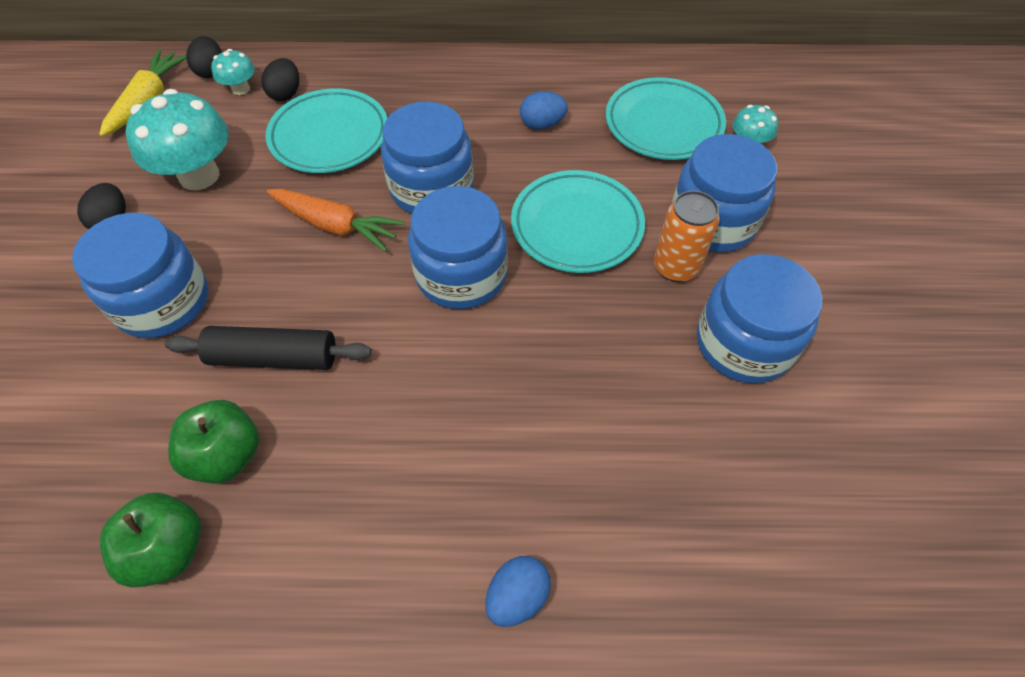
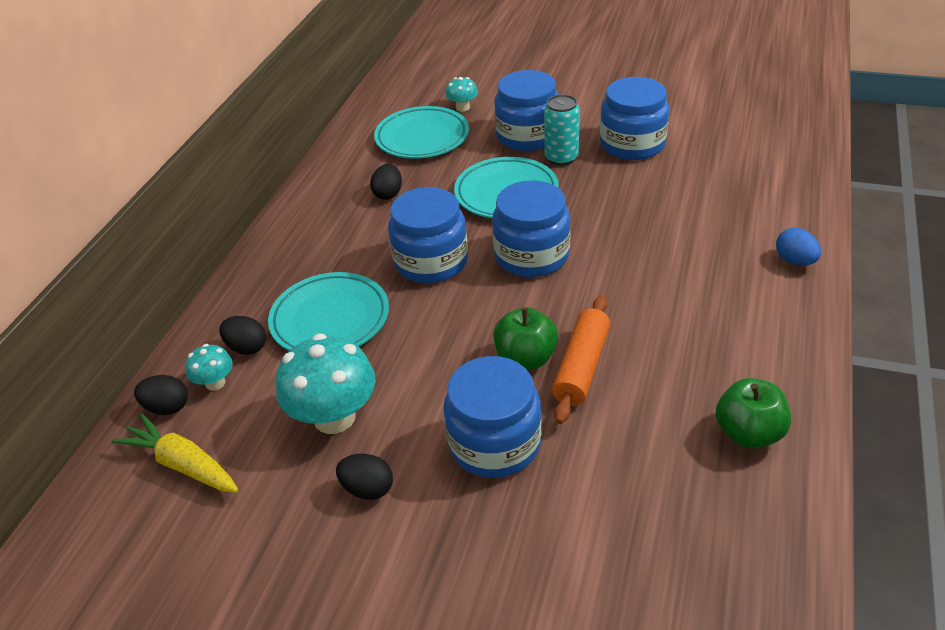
camera: 70 degrees left, 15 degrees down
black rolling pin [165,326,372,370] -> orange rolling pin [552,296,610,424]
green apple [168,400,259,484] -> green apple moved to [493,307,558,370]
orange carrot [267,189,405,252] -> none
blue egg [520,91,568,129] -> black egg [370,164,402,200]
orange can [654,191,720,282] -> turquoise can [544,94,580,165]

